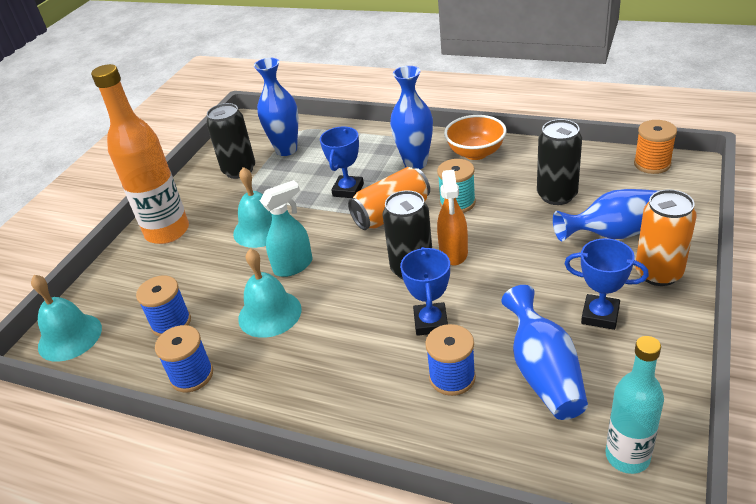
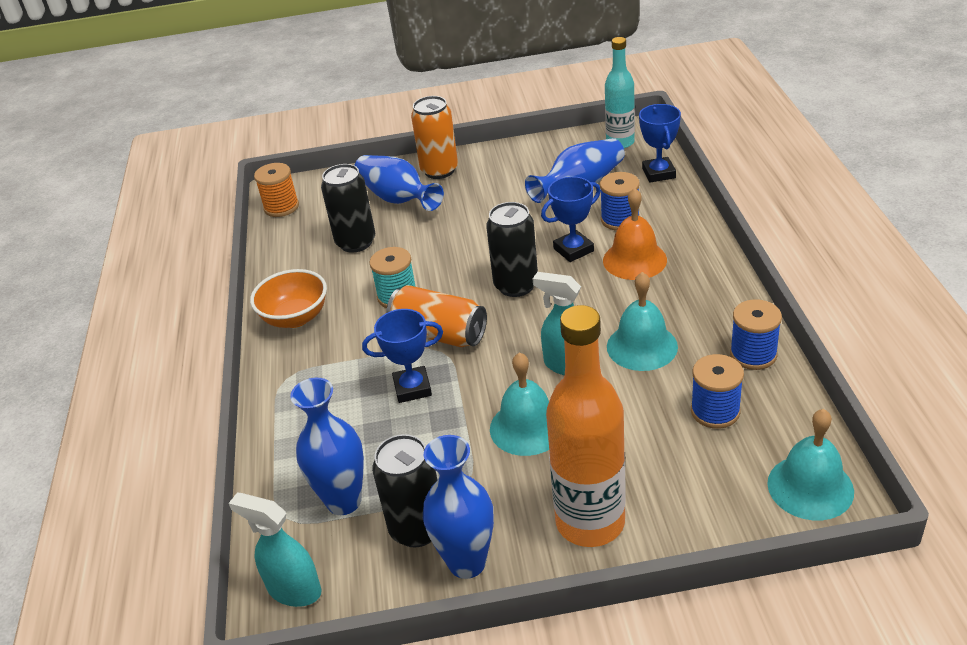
camera: 120 degrees left, 0 degrees up
blue vase [390,66,433,169] -> blue vase moved to [423,435,494,579]
orange spray bottle [437,170,468,265] -> none
blue trophy [564,238,649,330] -> blue trophy moved to [639,104,681,183]
none -> turquoise spray bottle [229,493,322,607]
none -> orange bell [603,188,667,280]

